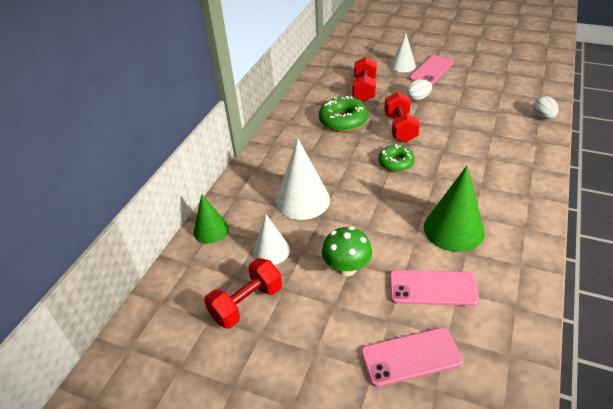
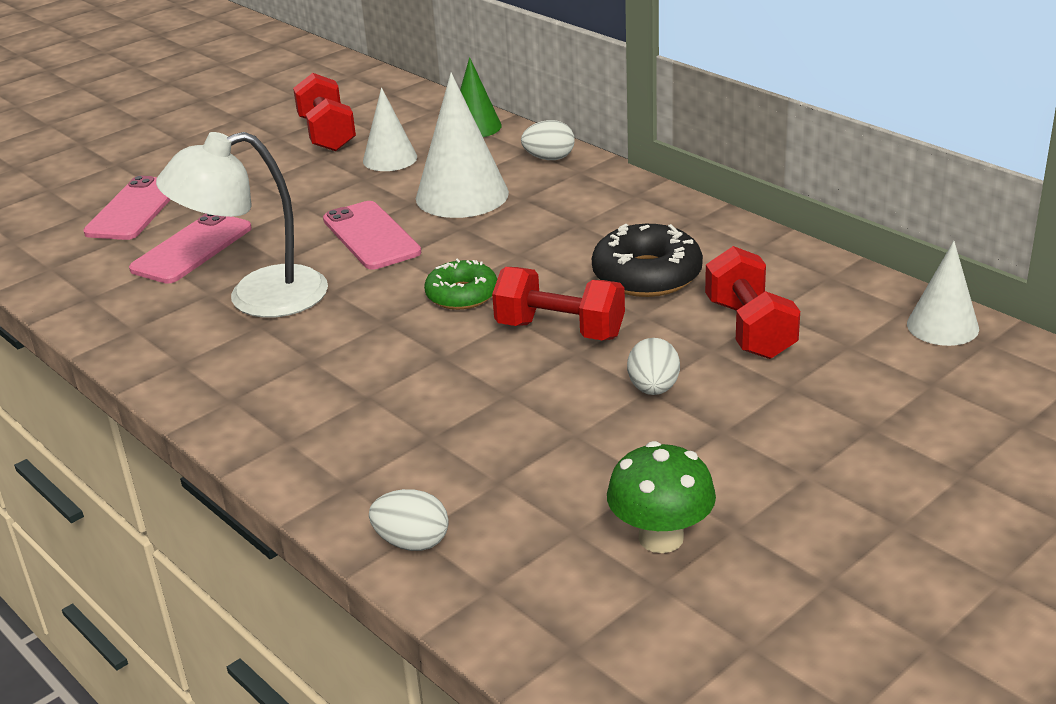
camera: 115 degrees right, 10 degrees down
green donut [319,96,368,132] -> black donut [592,224,703,297]
green mushroom [322,227,372,276] -> green mushroom moved to [607,441,716,553]
red dumbbell [353,57,377,102] -> red dumbbell turned 45 degrees clockwise [705,246,800,359]
white cone [391,33,416,72] -> white cone moved to [907,241,979,346]
pink phone [409,55,454,85] -> pink phone moved to [323,201,421,270]
green cone [424,166,484,252] -> white lamp [156,132,328,318]
none -> white egg [521,120,575,160]

